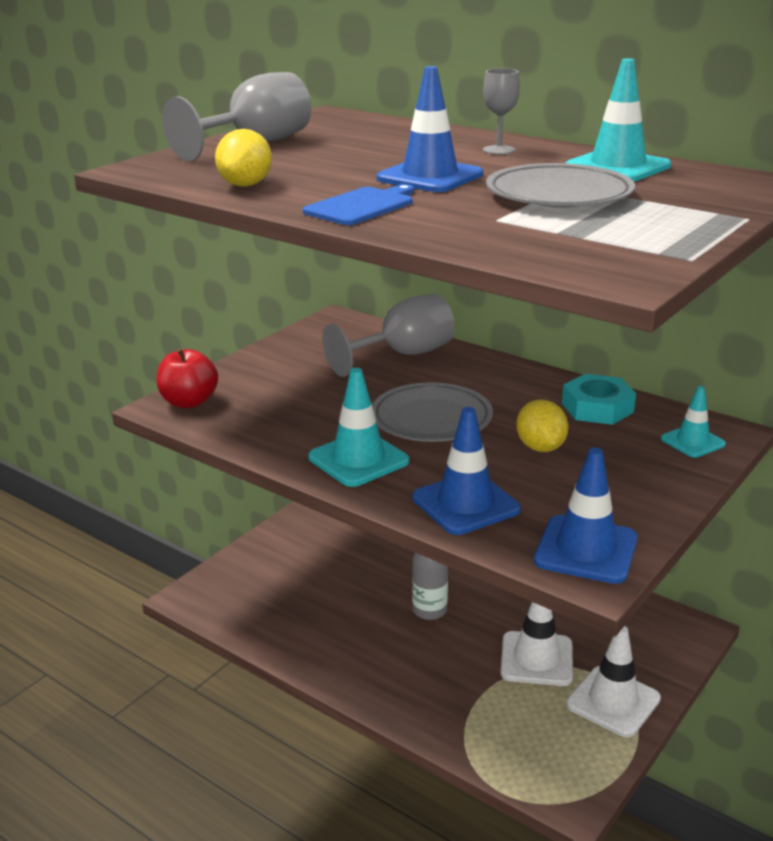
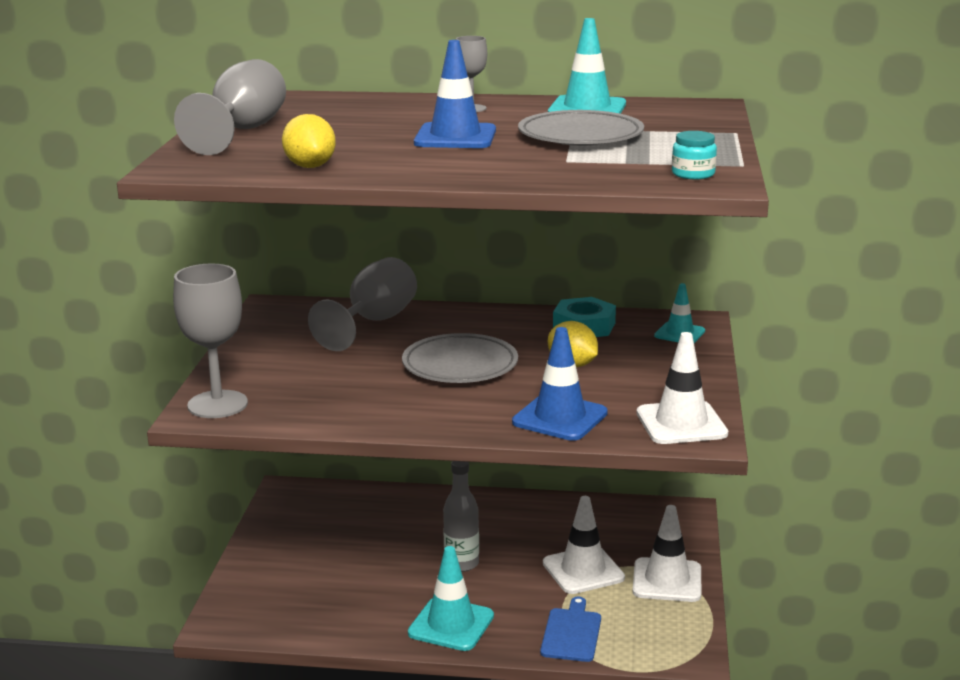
camera: 30 degrees left, 5 degrees down
red apple [157,348,218,408] -> grey goblet [173,264,248,418]
blue cutting board [303,184,414,225] -> blue cutting board moved to [540,597,601,662]
turquoise traffic cone [308,368,409,487] -> turquoise traffic cone moved to [408,546,494,651]
blue traffic cone [534,447,638,584] -> white traffic cone [636,332,728,444]
none -> turquoise jar [672,131,717,179]

